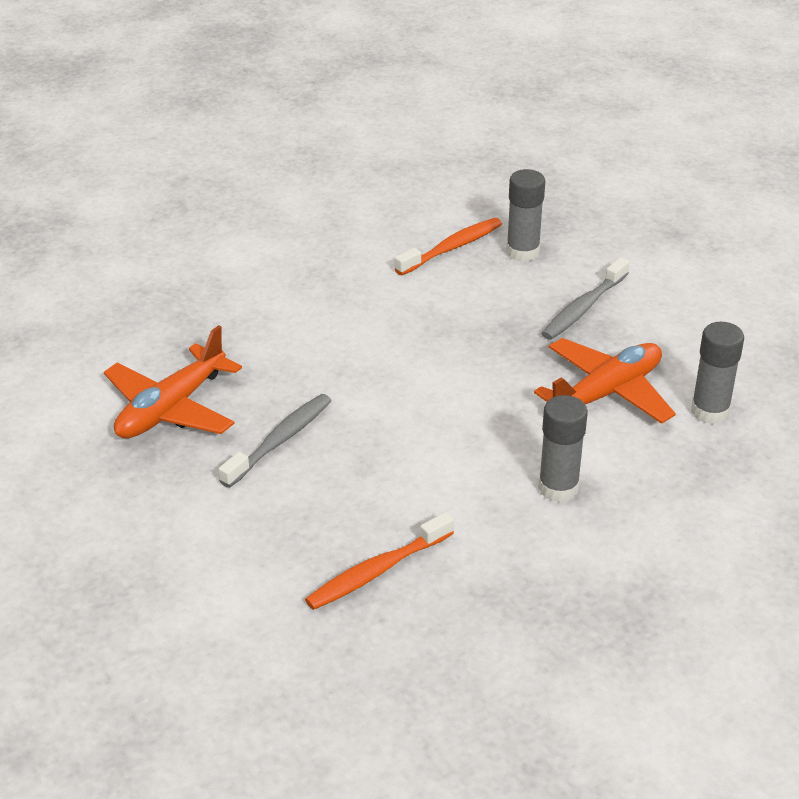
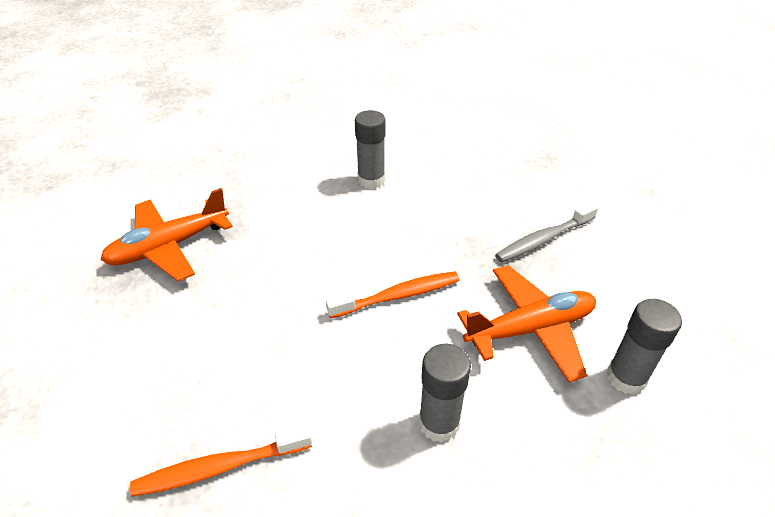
camera: 20 degrees right, 5 degrees up
grey toothbrush [218,394,332,488] -> none
orange toothbrush [394,218,502,275] -> orange toothbrush moved to [326,271,460,319]
grey glue stick [506,169,545,262] -> grey glue stick moved to [355,110,386,189]

